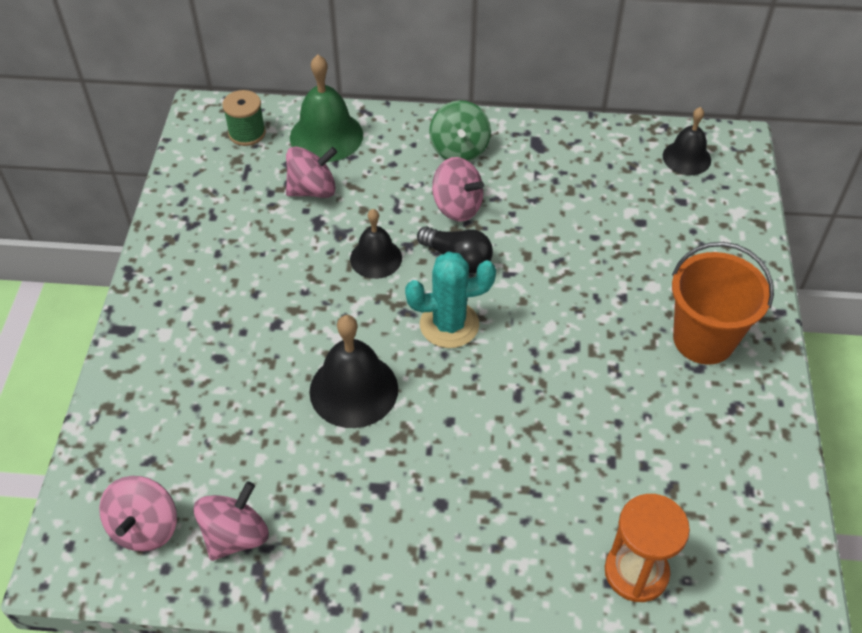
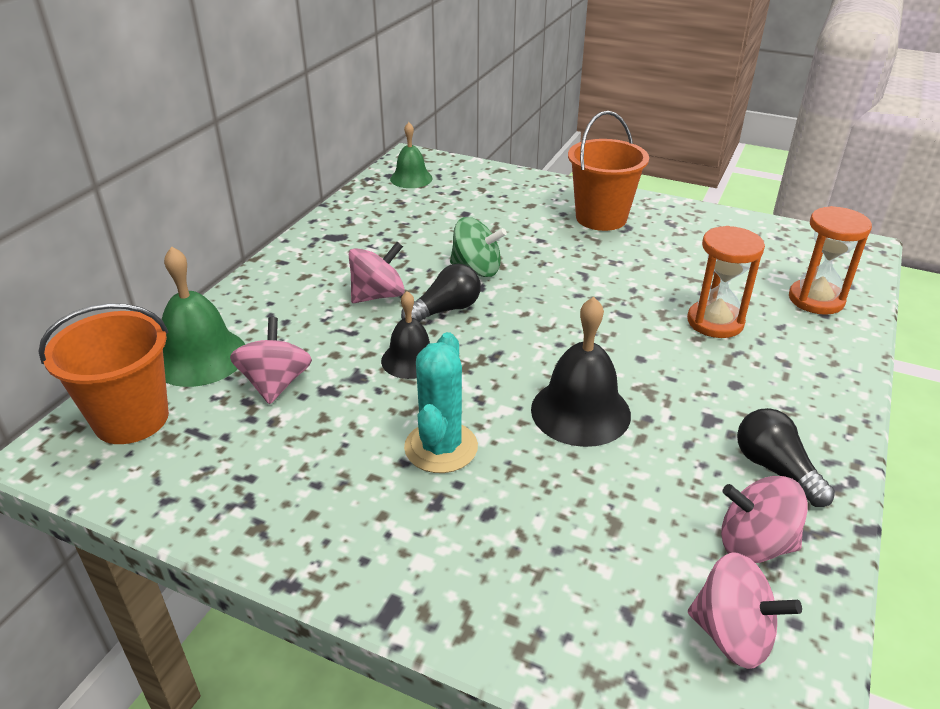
camera: 70 degrees left, 15 degrees down
pink spinning top [193,481,269,561] -> pink spinning top turned 45 degrees counterclockwise [721,476,808,563]
green spool [222,90,266,146] -> orange bucket [38,303,169,444]
turquoise cactus [405,251,496,348] -> turquoise cactus moved to [404,332,478,473]
green spinning top [429,100,491,161] -> green spinning top moved to [450,217,507,277]
black bell [663,107,711,175] -> green bell [390,122,432,188]
none -> orange hourglass [687,226,765,338]
none -> black light bulb [737,408,835,507]

